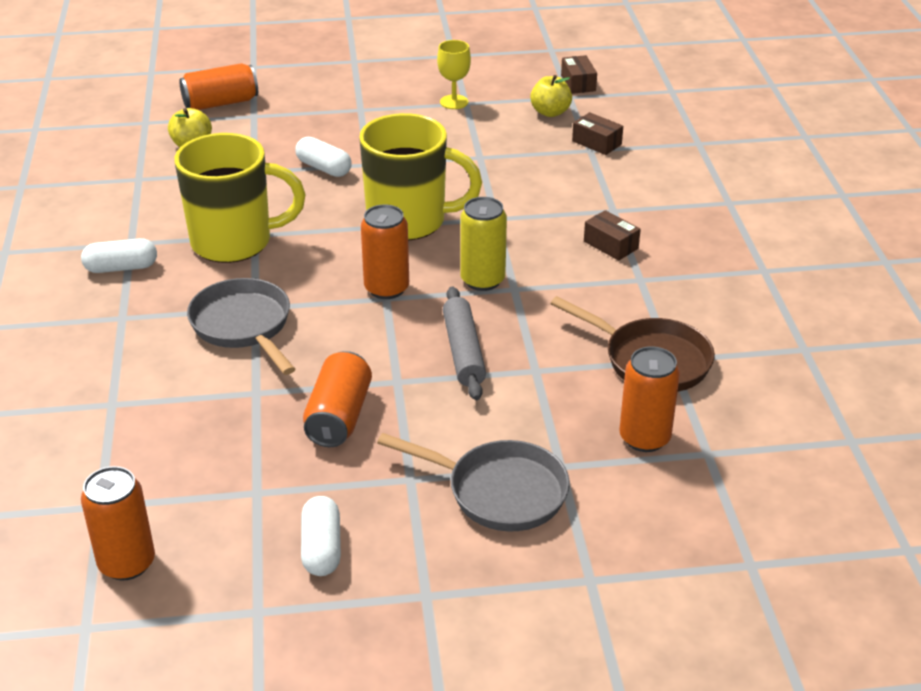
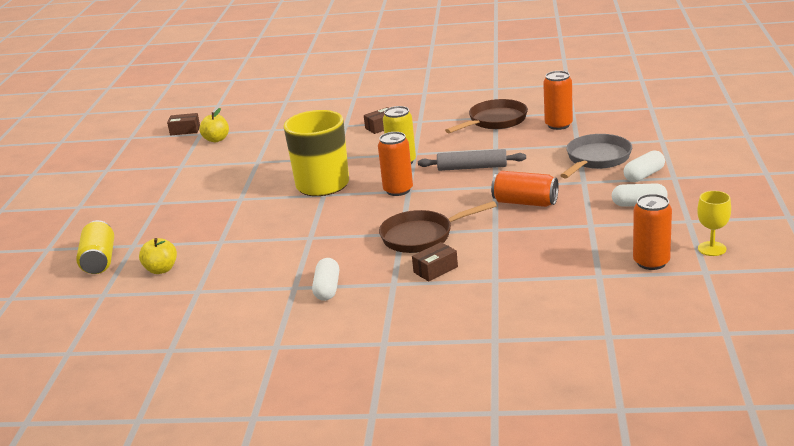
camera: 75 degrees left, 10 degrees down
yellow mug [174,133,305,263] -> none
orange can [179,63,258,110] -> yellow can [76,220,114,274]
grey pan [187,278,295,375] -> brown pan [379,201,496,253]
white capsule [295,137,352,177] -> white capsule moved to [623,150,665,182]
yellow goblet [437,40,471,109] -> yellow goblet moved to [697,191,731,256]
brown box [572,112,623,155] -> brown box moved to [412,242,458,282]

